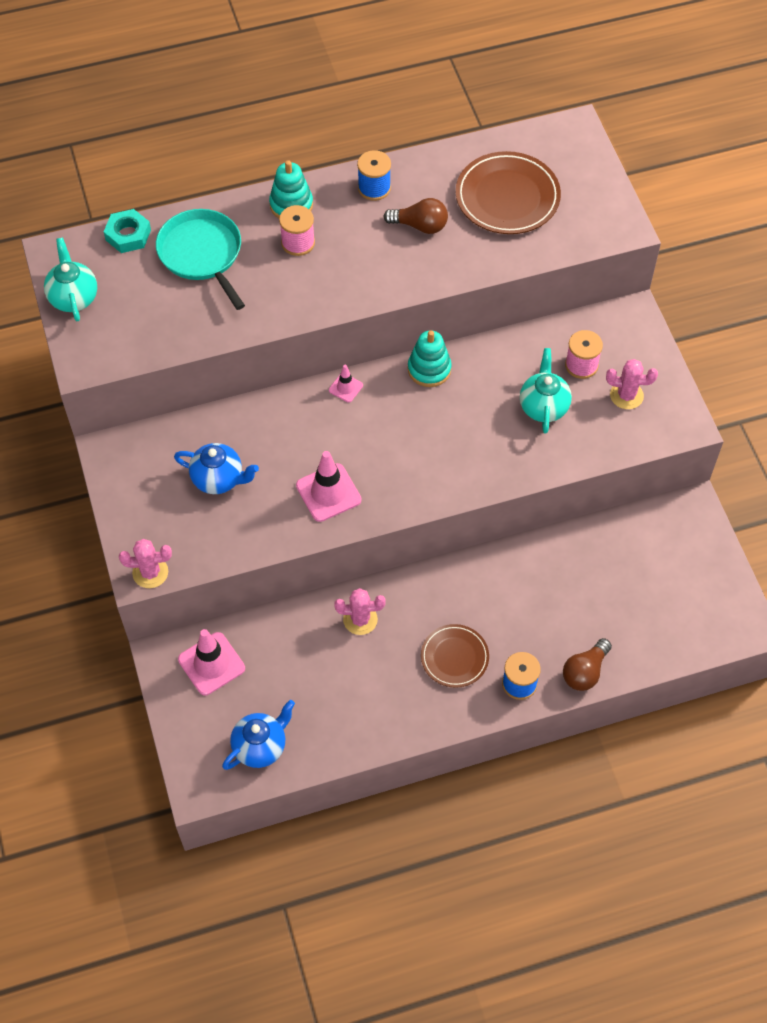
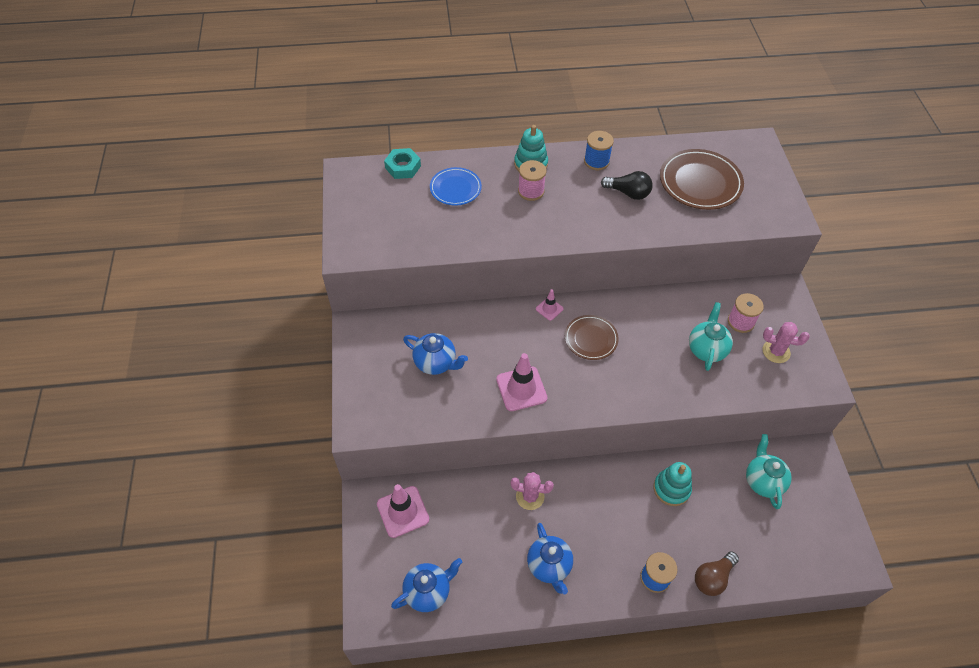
camera: 10 degrees right, 5 degrees down
turquoise teapot [44,238,97,321] -> turquoise teapot moved to [746,434,792,509]
pink cactus [119,539,172,588] -> none
turquoise pan [156,209,245,310] -> blue plate [430,167,482,205]
brown light bulb [383,198,448,234] -> black light bulb [601,171,653,200]
turquoise stacking toy [408,330,452,387] -> turquoise stacking toy moved to [653,462,692,506]
brown plate [421,624,489,688] -> brown plate moved to [565,315,619,360]
none -> blue teapot [527,523,573,595]

